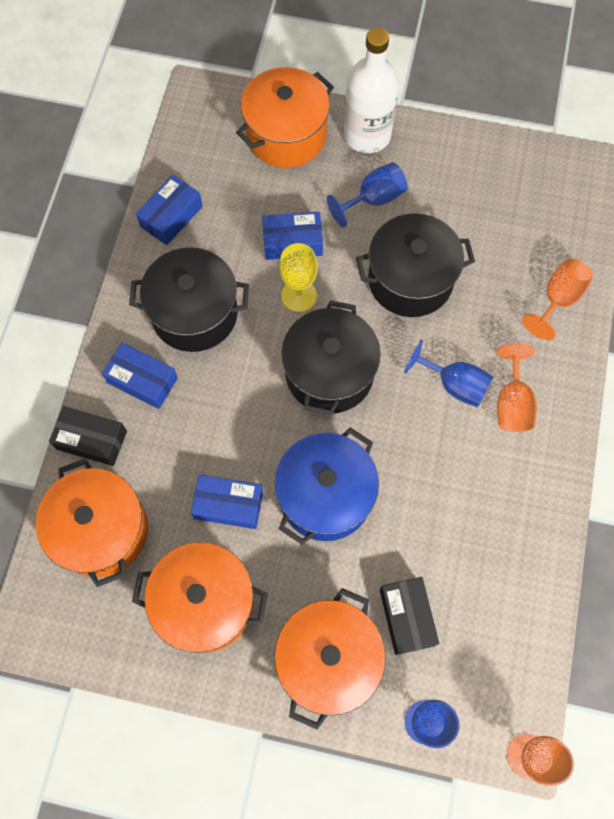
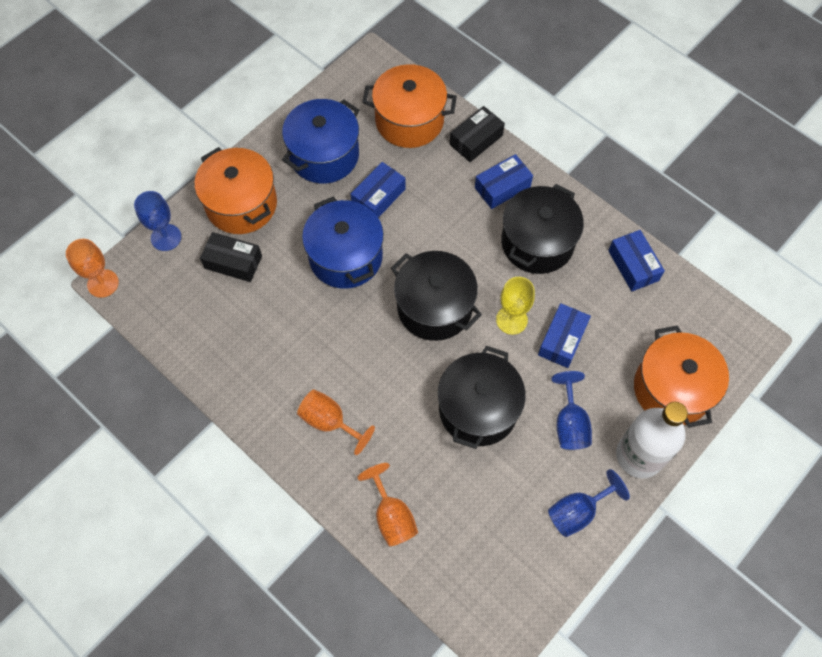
camera: 120 degrees right, 5 degrees down
orange pot [132,542,268,653] -> blue pot [282,99,359,184]
blue goblet [404,339,493,408] -> blue goblet moved to [548,469,630,537]

